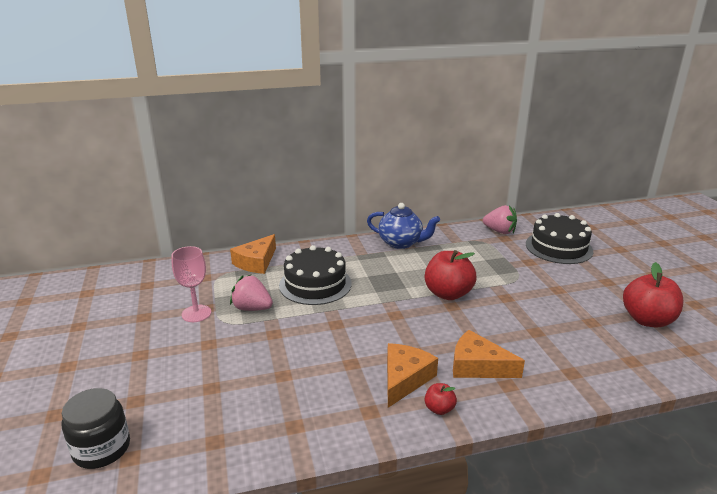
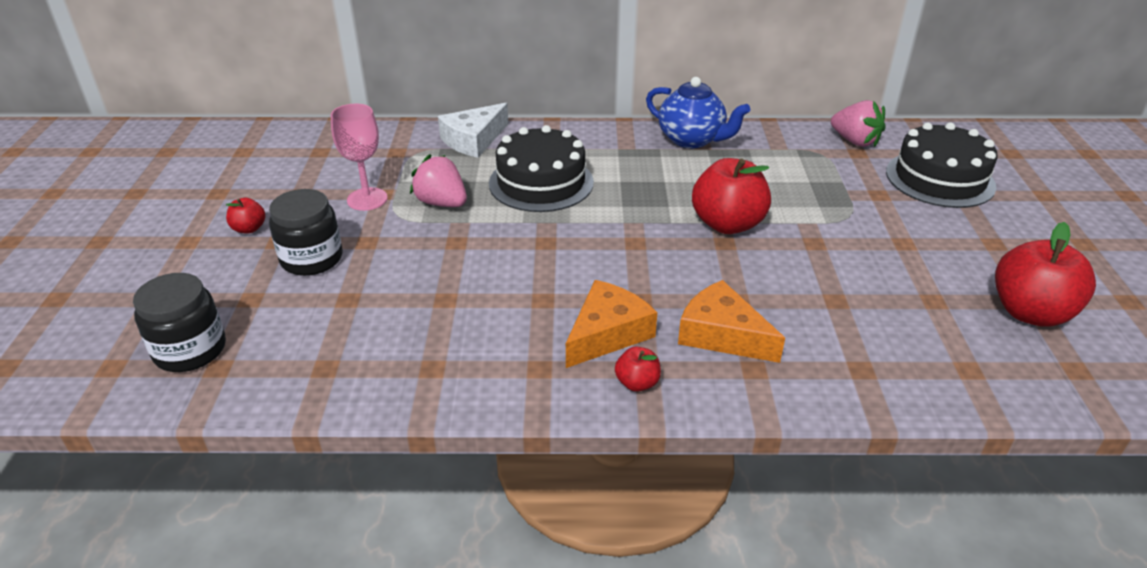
camera: 15 degrees right, 10 degrees up
orange cheese [230,234,276,274] -> white cheese [438,103,508,158]
none -> red apple [226,198,265,234]
none -> black jar [269,189,343,276]

